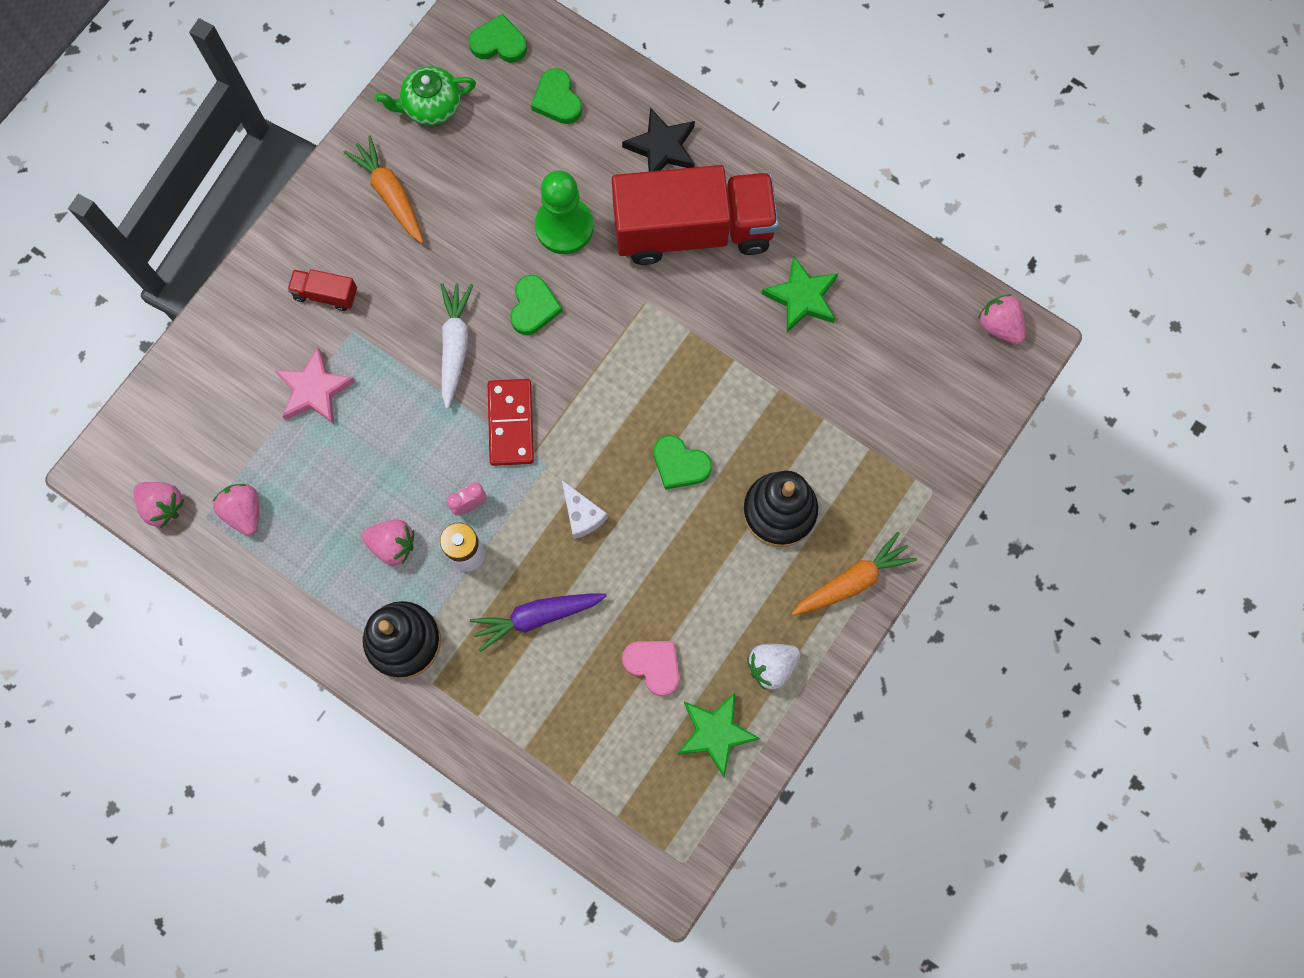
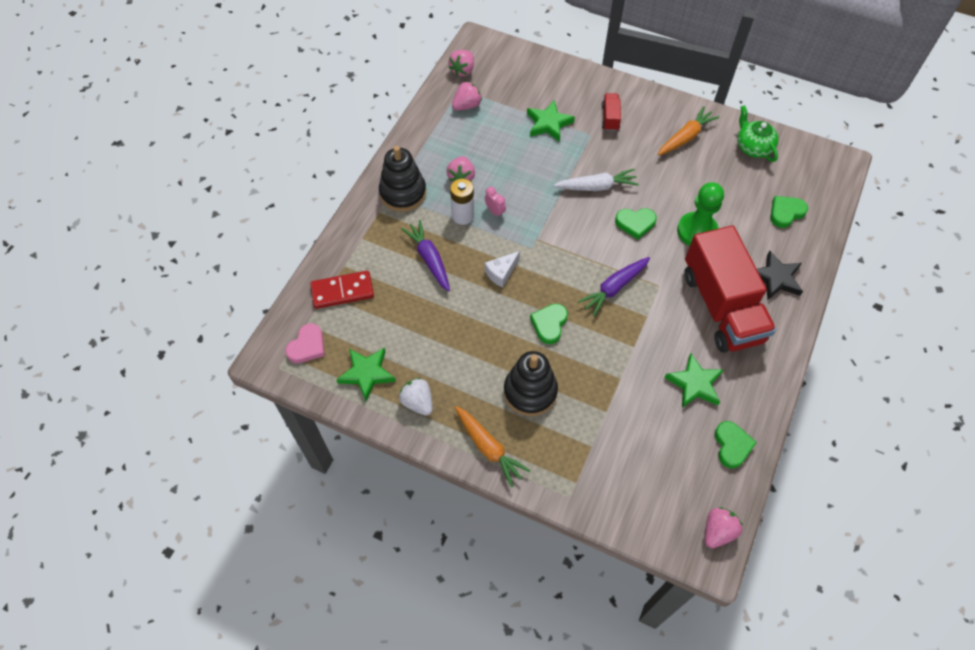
camera: 80 degrees right, 15 degrees down
pink star [274,347,356,424] -> green star [527,100,575,142]
green heart [469,14,527,63] -> green heart moved to [715,421,757,468]
red domino [488,379,534,466] -> red domino moved to [310,271,374,309]
pink heart [622,641,679,696] -> pink heart moved to [285,323,325,363]
none -> purple carrot [578,257,650,317]

